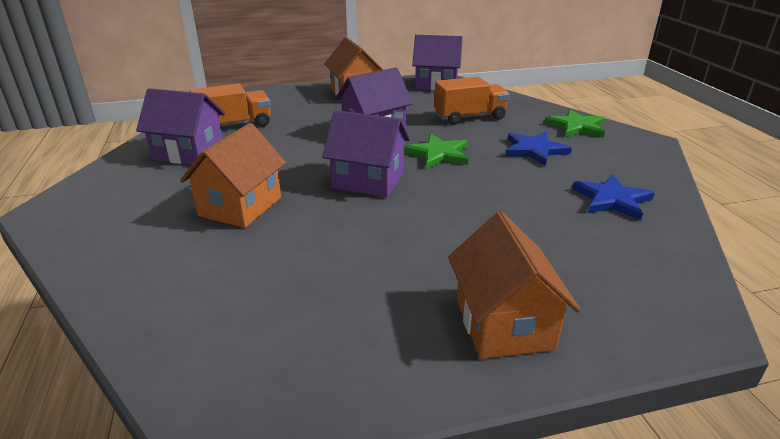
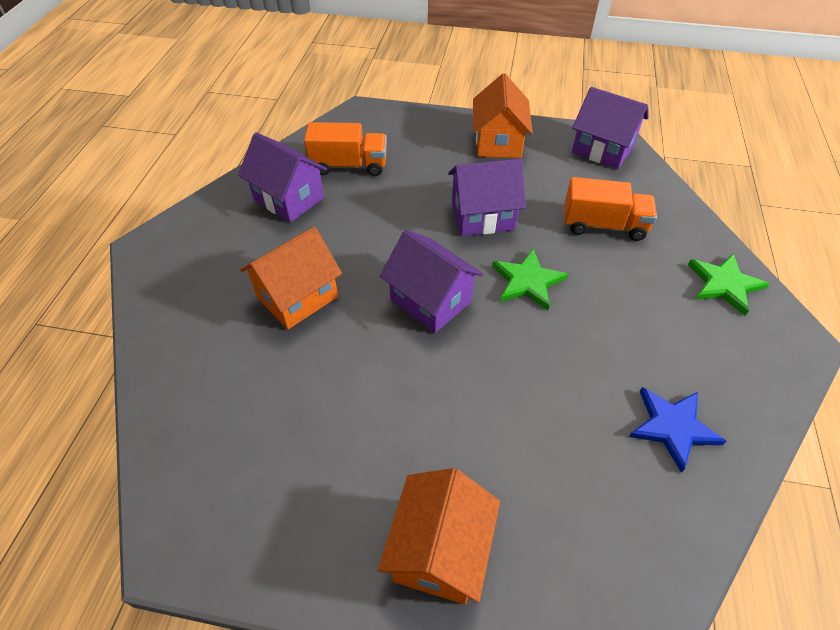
camera: 25 degrees right, 20 degrees up
blue star [505,132,572,166] -> none

